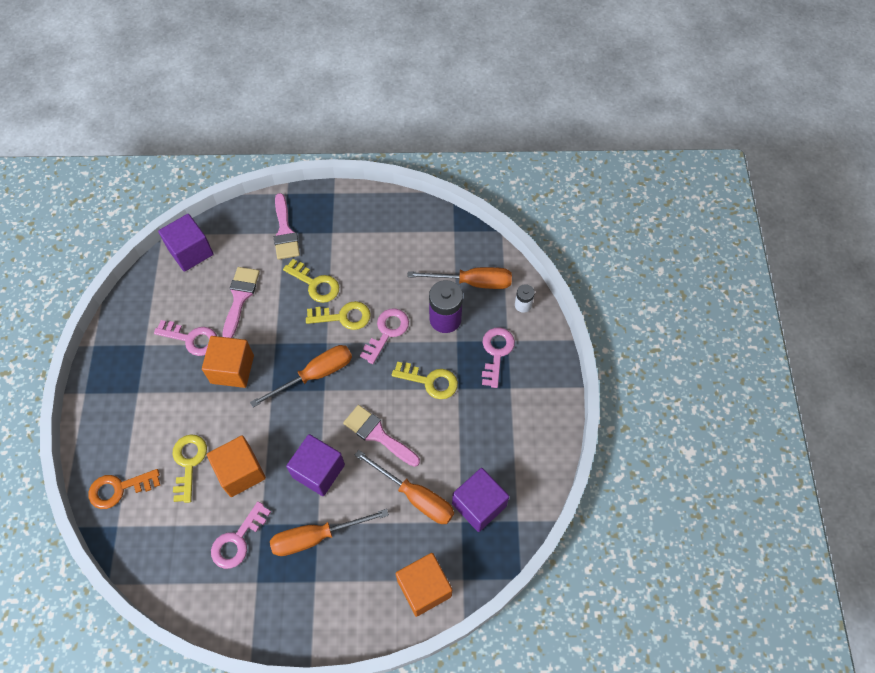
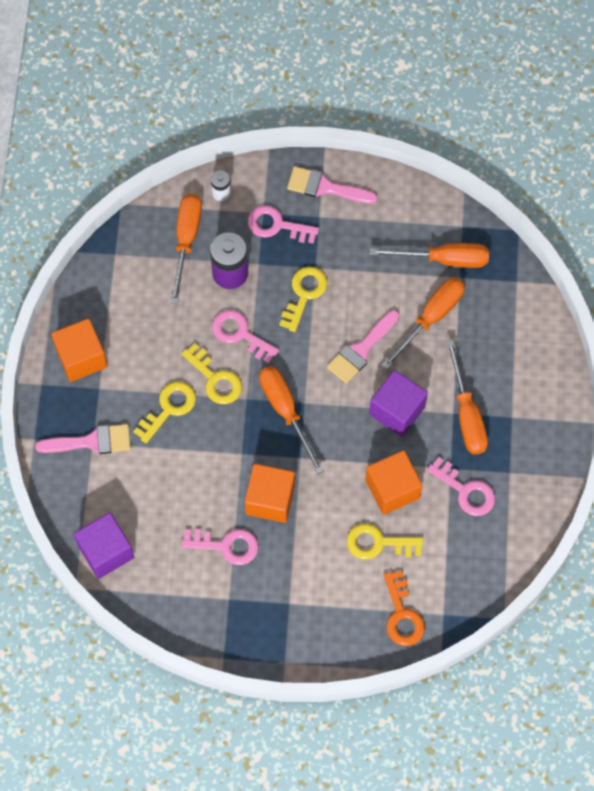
camera: 85 degrees left, 5 degrees up
pink key [154,320,217,356] -> pink key turned 75 degrees clockwise [181,529,258,565]
pink brush [222,267,260,338] -> pink brush moved to [287,166,378,204]
yellow key [306,301,371,330] -> yellow key turned 135 degrees clockwise [182,343,242,404]
orange cube [395,553,452,617] -> orange cube moved to [51,318,108,382]
purple cube [452,468,509,532] -> orange screwdriver [370,243,489,268]

